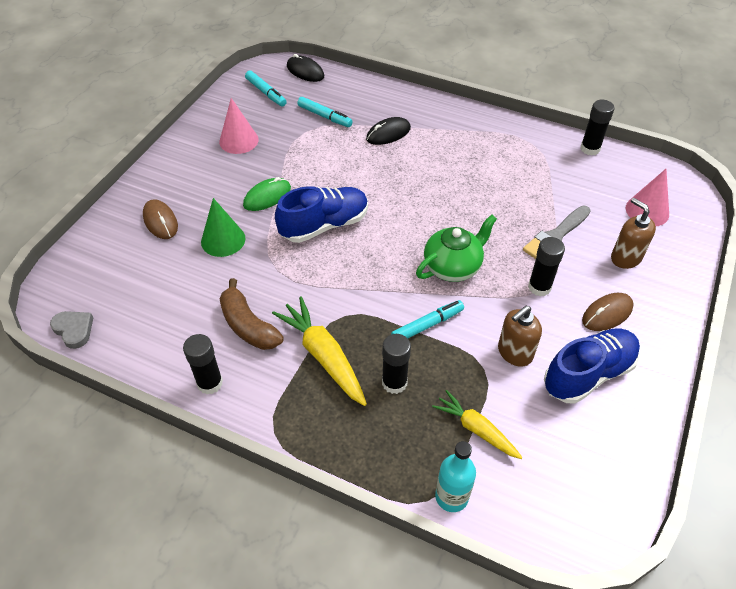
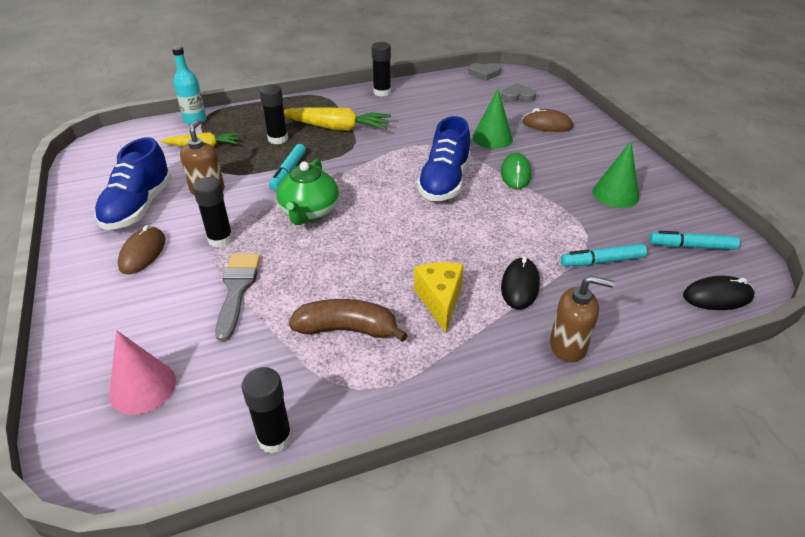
camera: 135 degrees right, 10 degrees down
pink cone [219,98,259,154] -> green cone [593,141,639,208]
brown banana [220,278,284,350] -> brown banana moved to [289,299,408,342]
brown soap dispenser [611,198,656,269] -> brown soap dispenser moved to [550,276,614,362]
none -> yellow cheese [414,262,464,333]
none -> grey heart [501,83,536,102]

